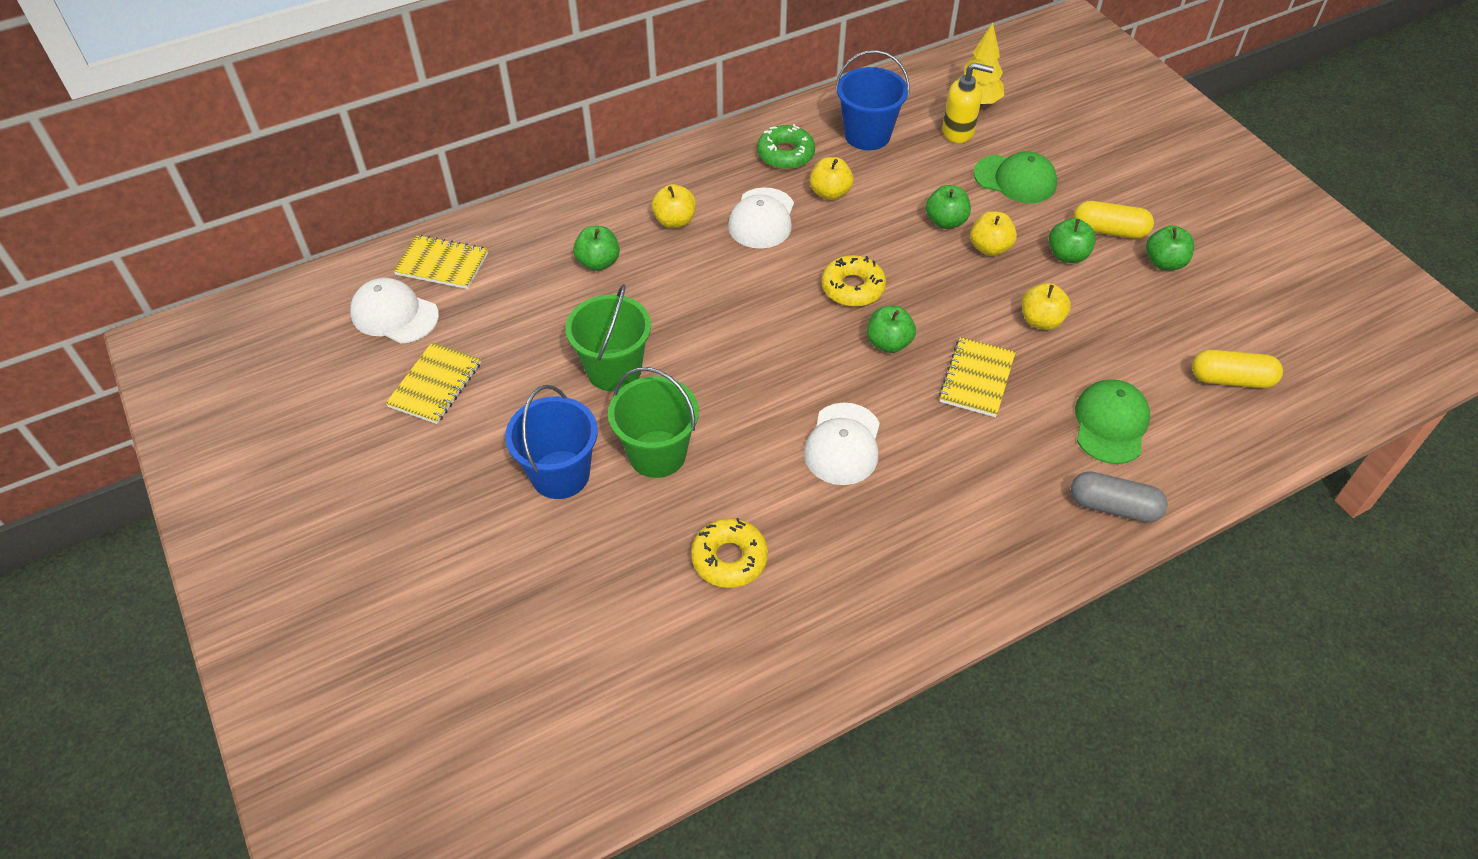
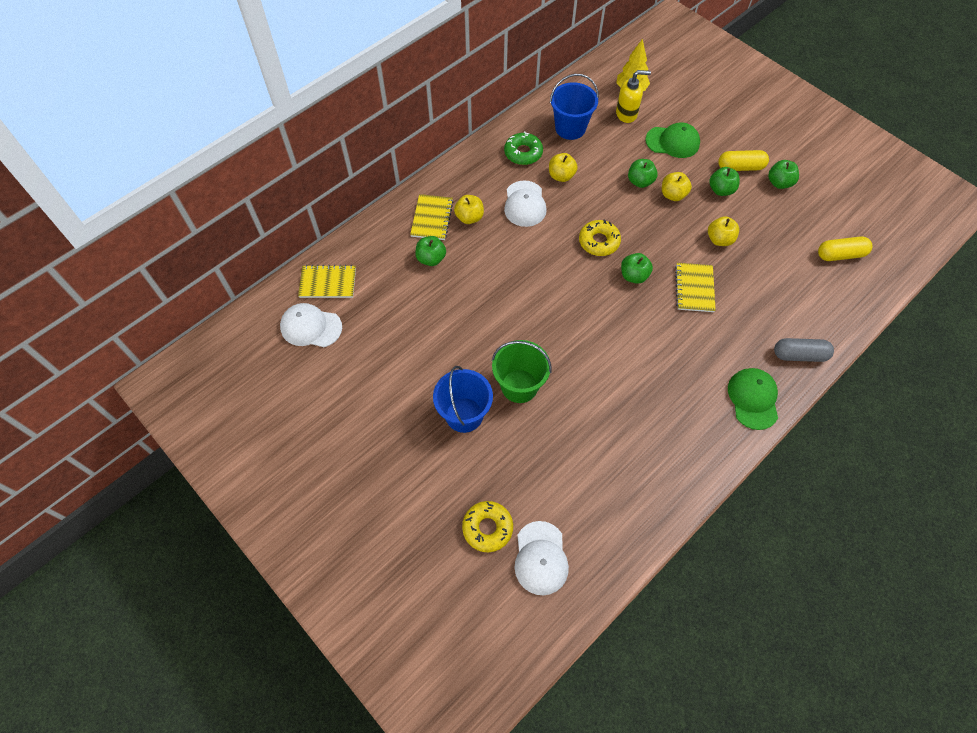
camera: 15 degrees left, 10 degrees up
yellow notebook [386,342,481,424] -> yellow notebook moved to [410,194,453,240]
green bucket [565,284,651,391] -> none
yellow donut [691,518,768,588] -> yellow donut moved to [462,501,513,552]
white cap [804,403,880,485] -> white cap moved to [515,521,569,595]
green cap [1075,379,1150,464] -> green cap moved to [728,368,778,430]

